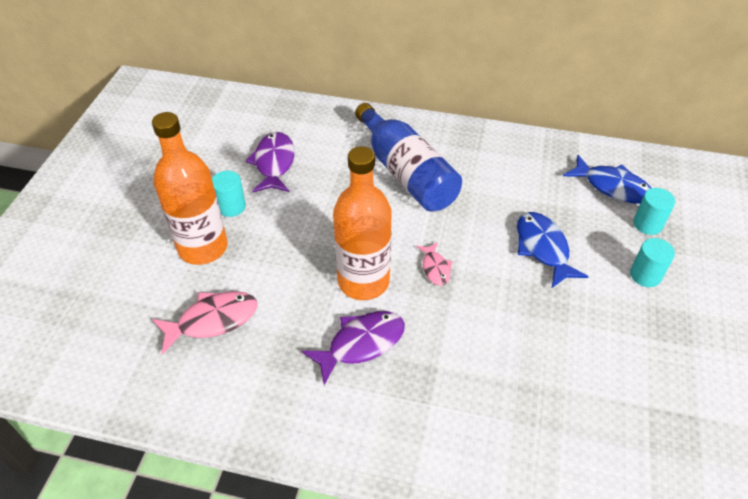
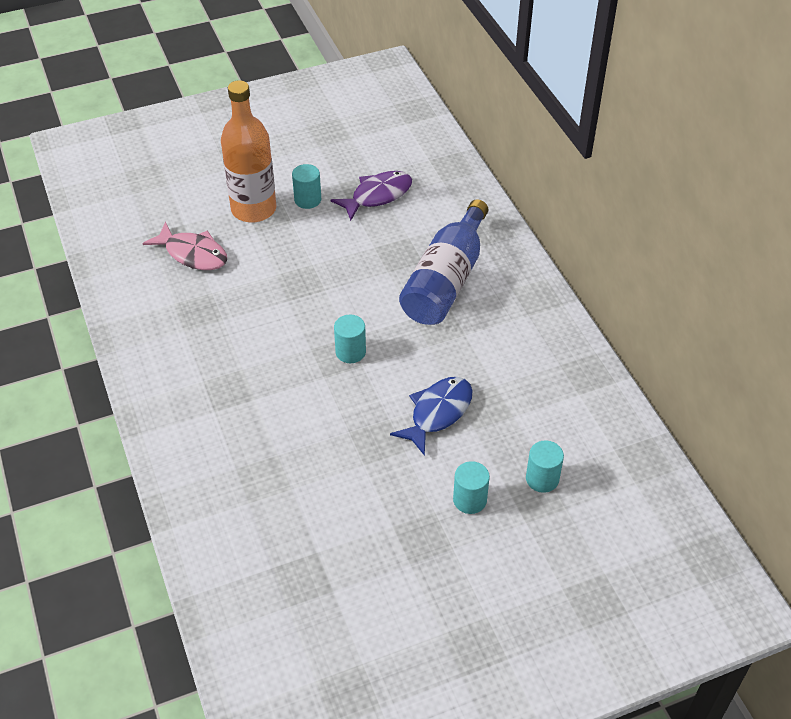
camera: 55 degrees right, 0 degrees up
purple fish [302,311,405,385] -> none
orange bottle [333,146,392,300] -> none
pink fish [416,242,453,286] -> turquoise cylinder [334,315,366,363]
blue fish [563,155,651,204] -> none

